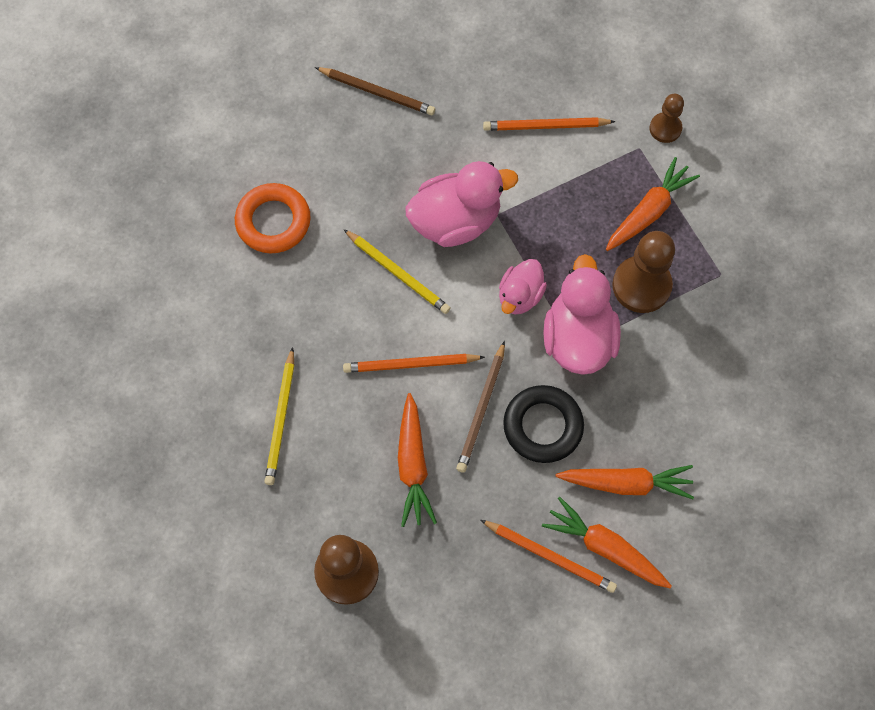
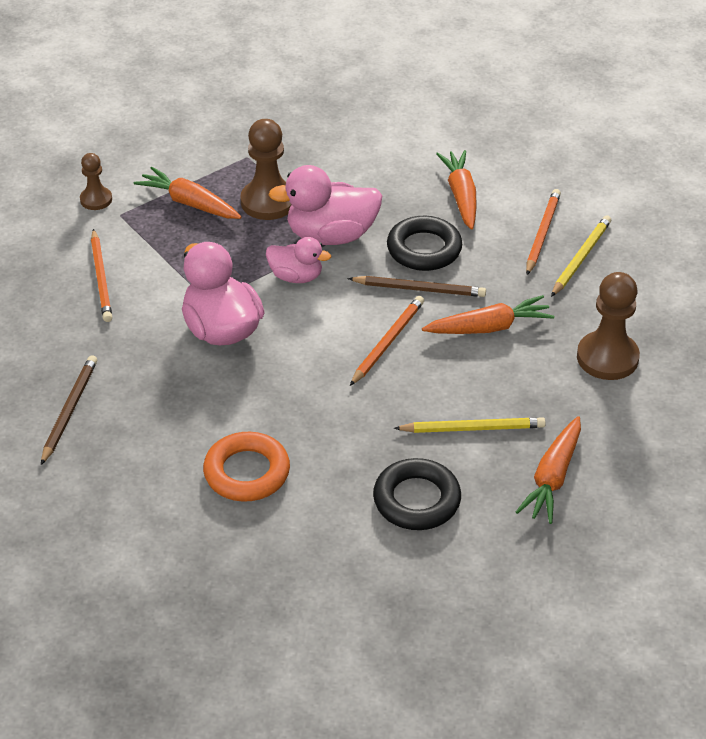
camera: 100 degrees left, 25 degrees down
yellow pencil [343,229,451,314] -> yellow pencil moved to [551,215,611,297]
orange pencil [343,354,485,373] -> orange pencil turned 135 degrees counterclockwise [350,296,424,386]
orange carrot [542,497,672,588] -> orange carrot moved to [516,416,581,524]
none -> black ring [373,458,461,530]

